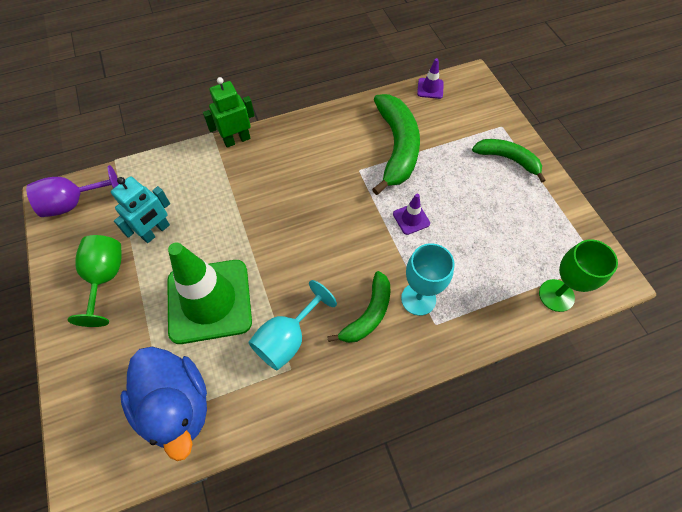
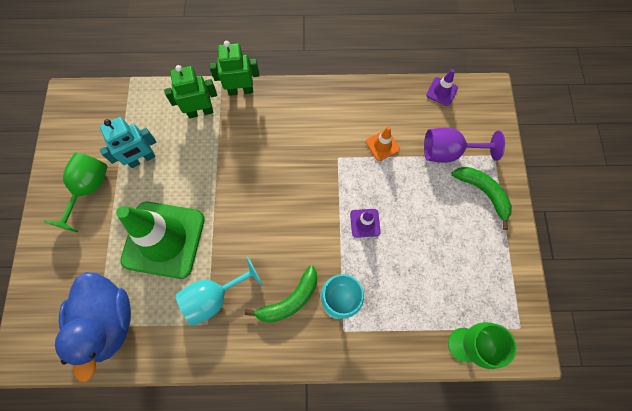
camera: 20 degrees right, 10 degrees up
purple goblet [26,165,119,217] -> purple goblet moved to [424,128,505,163]
green banana [372,94,420,195] -> orange traffic cone [366,126,400,161]
none -> green robot [164,65,217,119]

